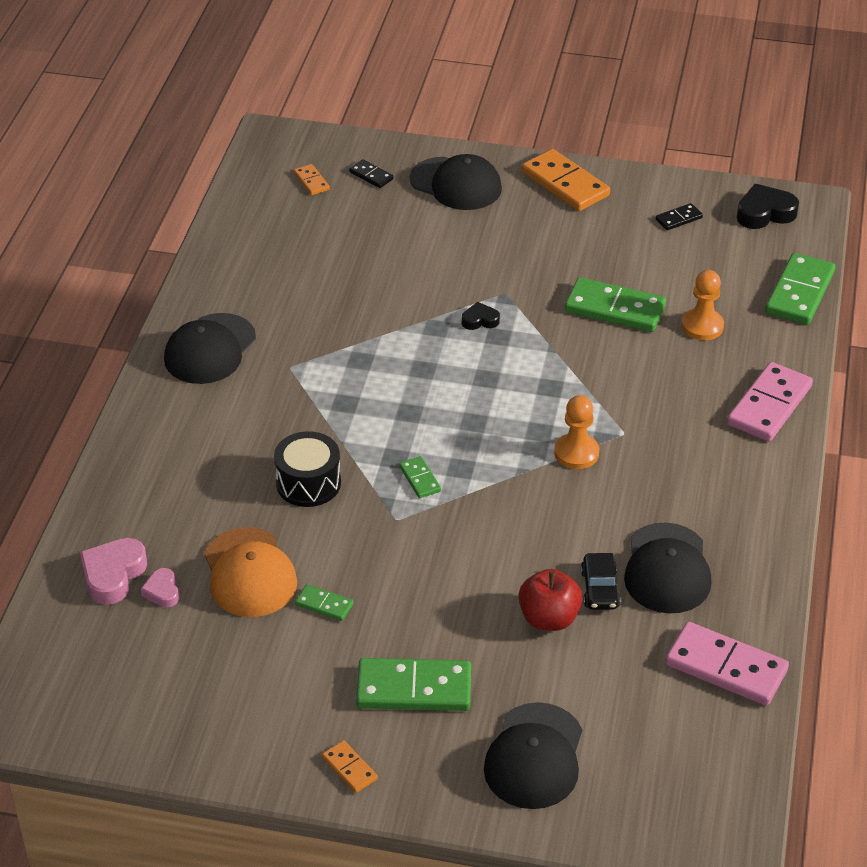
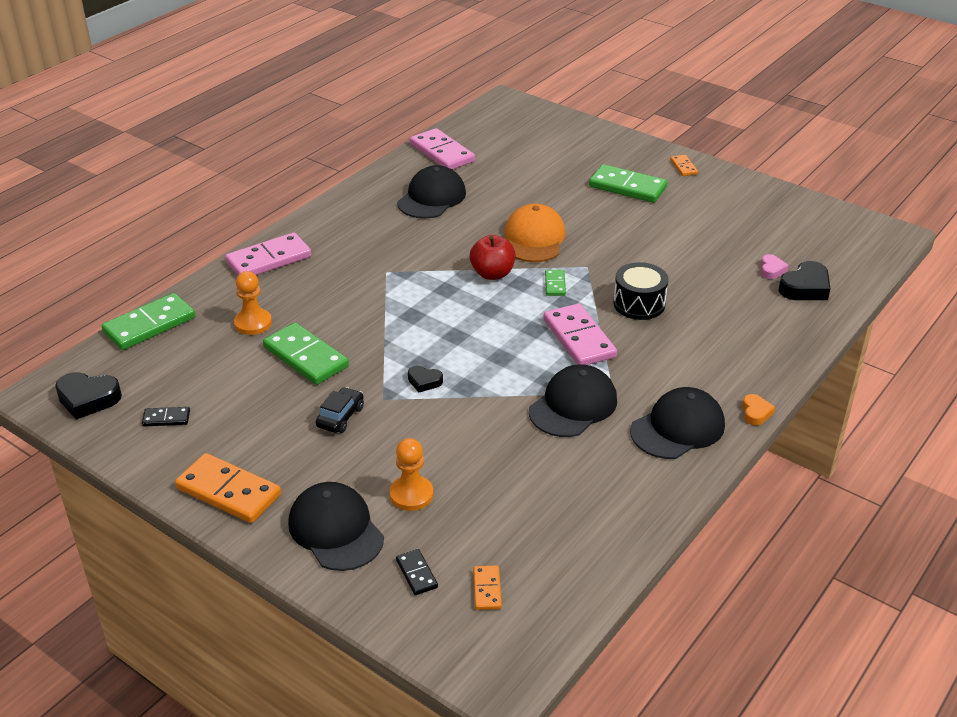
camera: 155 degrees left, 5 degrees down
pink heart [80,538,147,605] -> black heart [779,261,830,300]
orange cap [204,527,297,617] -> orange cap moved to [505,204,566,262]
green domino [295,584,353,621] -> none
black cap [484,702,582,809] -> black cap moved to [529,364,617,437]
red apple [518,569,583,631] -> red apple moved to [470,235,516,280]
orange domino [522,149,610,211] -> orange domino turned 45 degrees counterclockwise [175,453,281,523]
orange pawn [554,395,599,469] -> orange pawn moved to [389,438,434,511]
black car [581,553,620,610] -> black car moved to [316,387,364,433]
none -> pink domino [544,303,617,365]
none -> orange heart [742,394,775,426]

